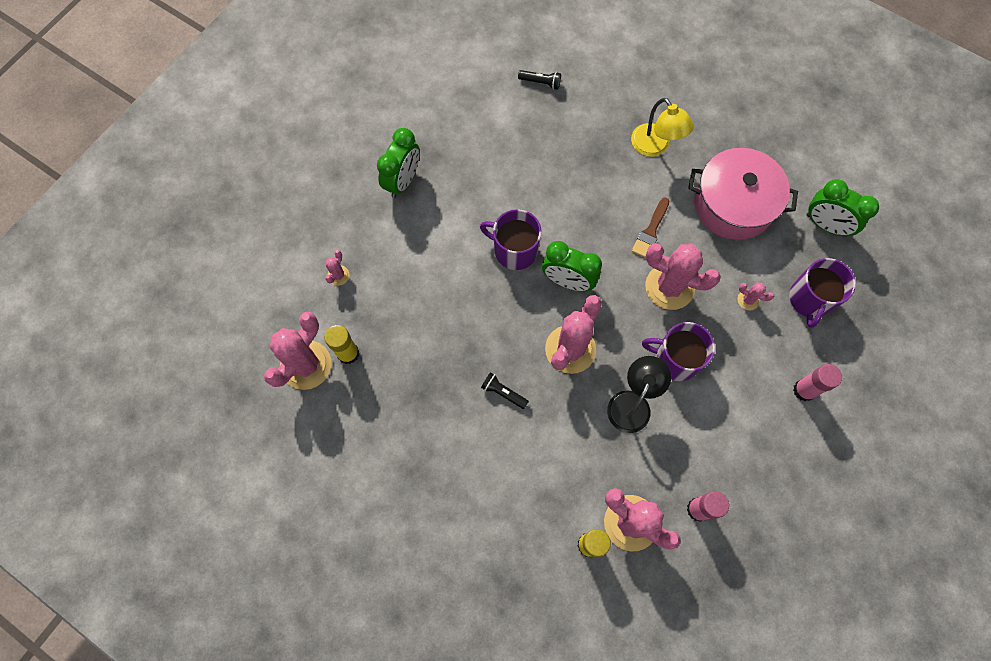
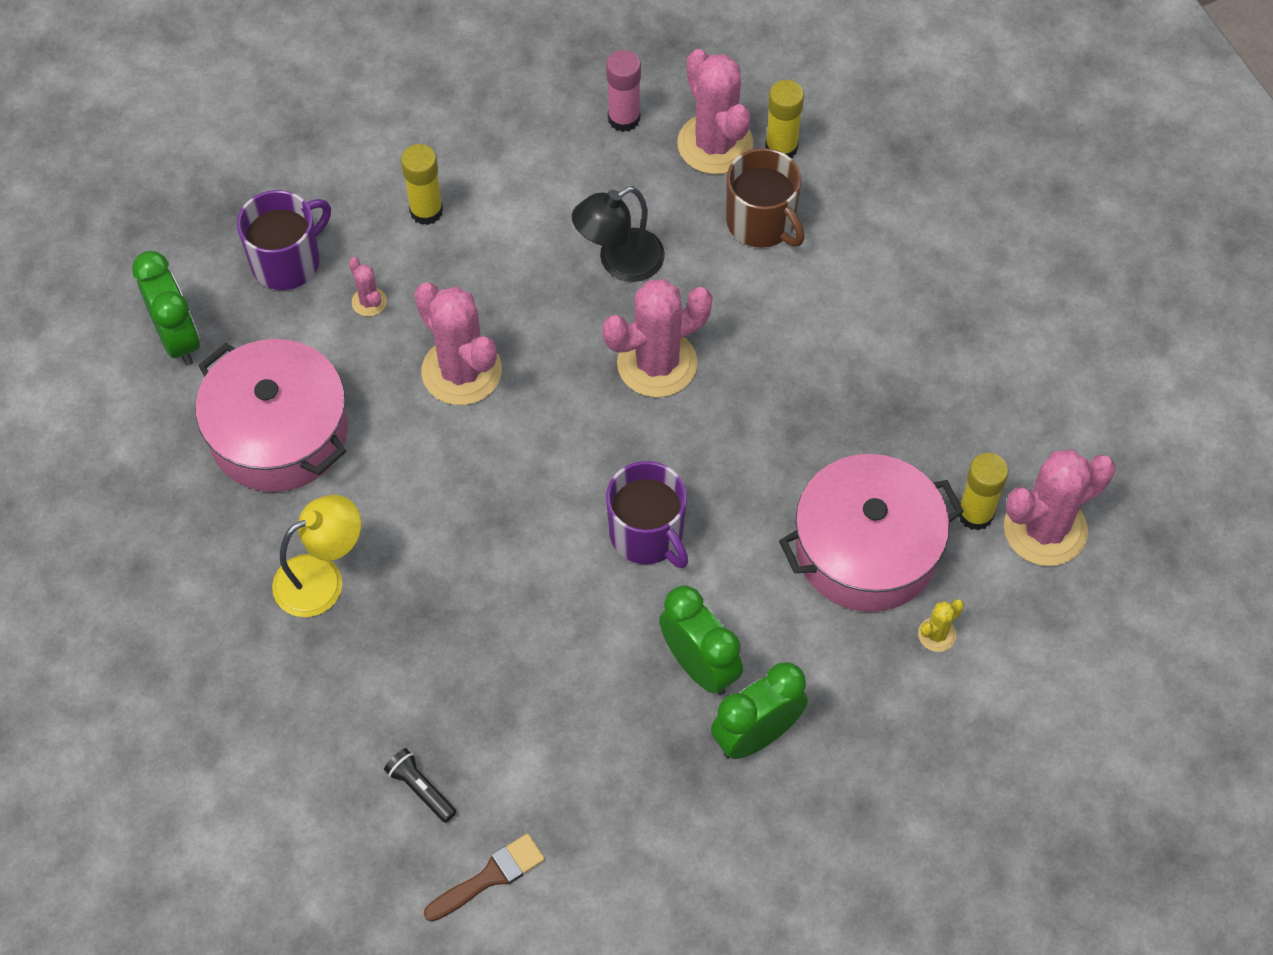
camera: 150 degrees left, 10 degrees down
pink cactus [325,250,349,286] -> yellow cactus [918,599,964,652]
black flashlight [481,372,529,409] -> none
green clock [542,241,602,291] -> green clock moved to [659,586,743,695]
yellow lamp [631,98,694,157] -> yellow lamp turned 60 degrees clockwise [272,495,361,617]
brown brush [632,197,669,258] -> brown brush moved to [424,833,545,922]
purple mug [642,322,715,381] -> none
pink glue stick [793,364,842,401] -> none
none -> yellow glue stick [401,144,443,225]
none -> brown mug [726,148,805,248]
none -> pink pot [779,454,964,612]

